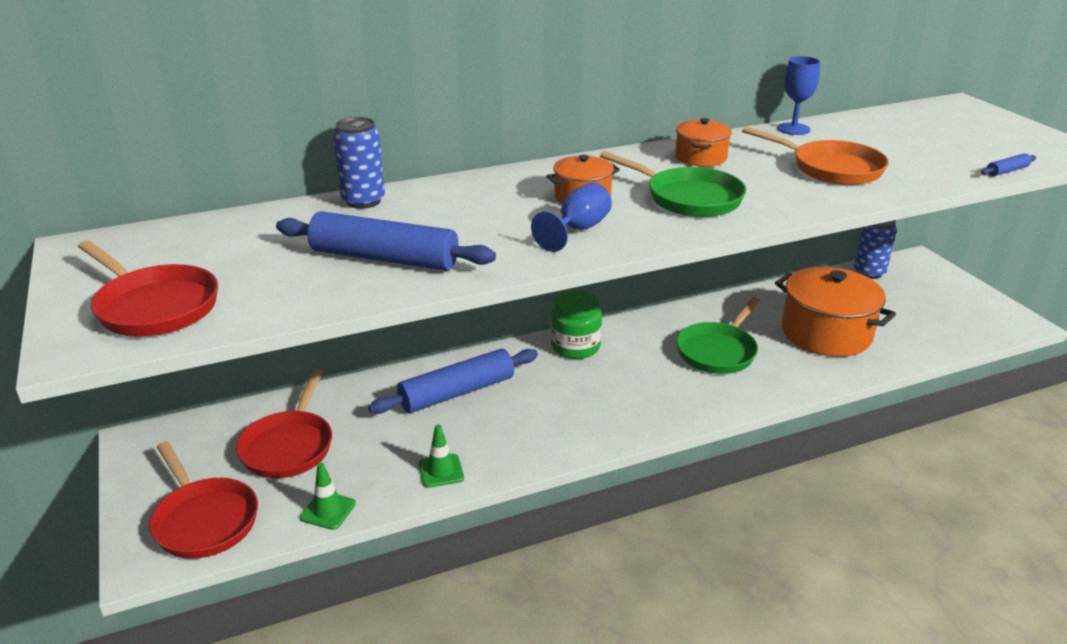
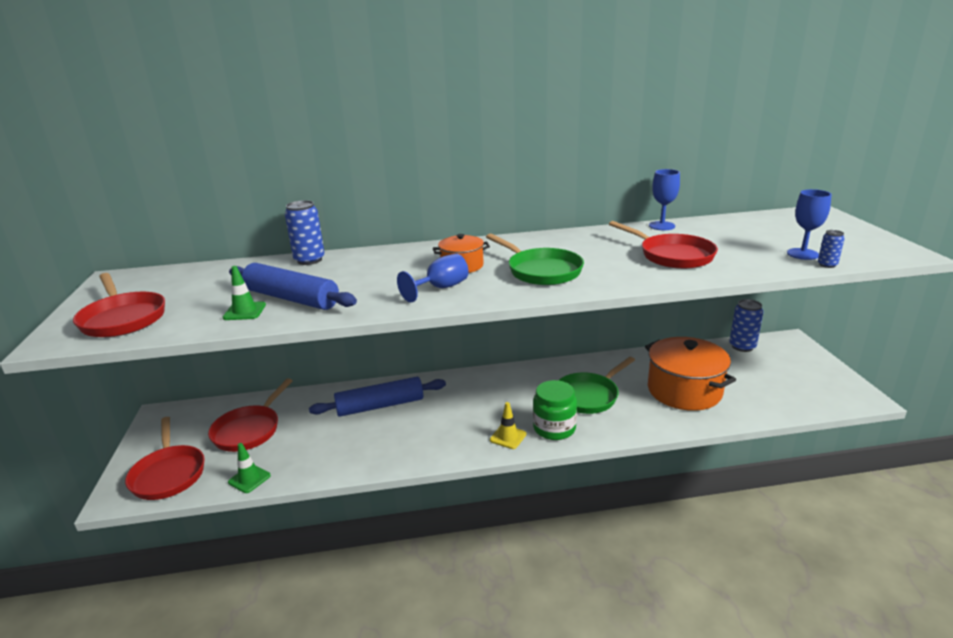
camera: 15 degrees right, 5 degrees down
green traffic cone [418,424,464,488] -> green traffic cone moved to [223,266,266,320]
green jar [551,290,602,359] -> green jar moved to [533,380,577,440]
orange pot [675,118,732,167] -> none
orange pan [742,126,889,185] -> red pan [609,221,718,269]
blue rolling pin [981,154,1036,176] -> blue can [818,230,845,268]
none -> yellow traffic cone [490,402,527,449]
none -> blue goblet [787,189,832,260]

